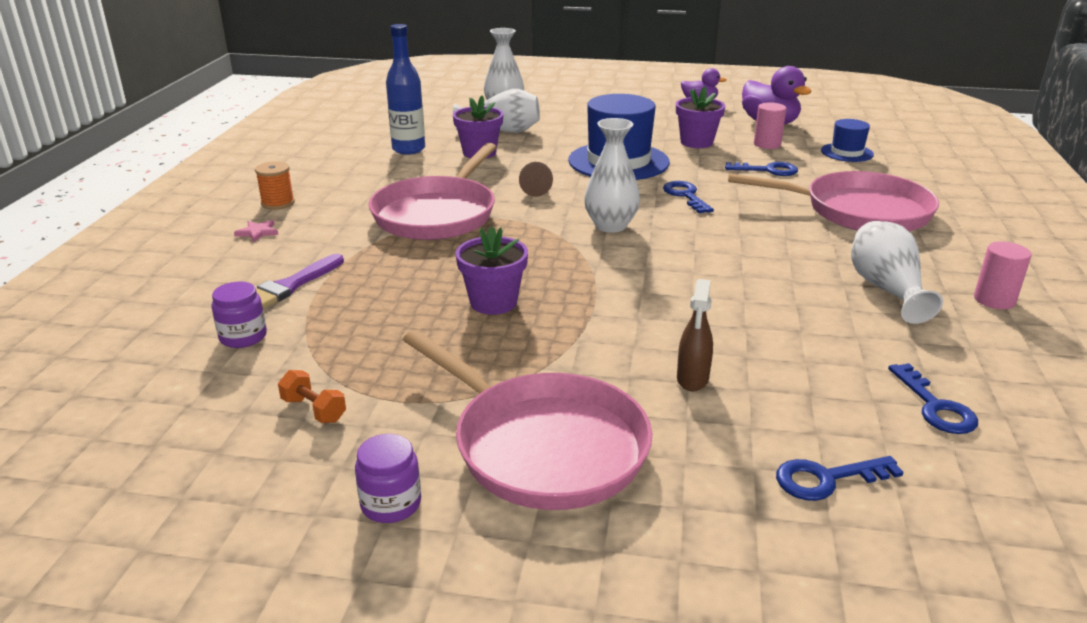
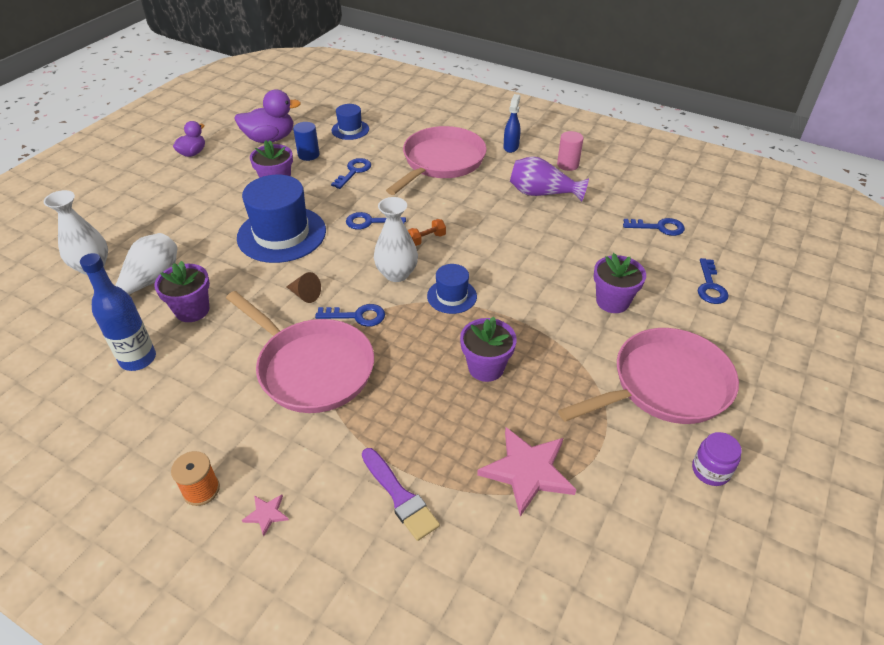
camera: 70 degrees left, 15 degrees up
purple jar [211,282,267,348] -> none
orange dumbbell [278,370,346,423] -> orange dumbbell moved to [407,219,446,246]
brown spray bottle [677,279,713,391] -> purple flower pot [594,253,646,313]
pink cylinder [754,102,786,149] -> blue cylinder [293,122,319,161]
white vase [851,221,943,324] -> purple vase [510,156,589,202]
none -> blue key [315,304,385,327]
none -> blue hat [427,264,477,314]
none -> pink star [477,427,576,517]
none -> blue spray bottle [504,94,521,153]

